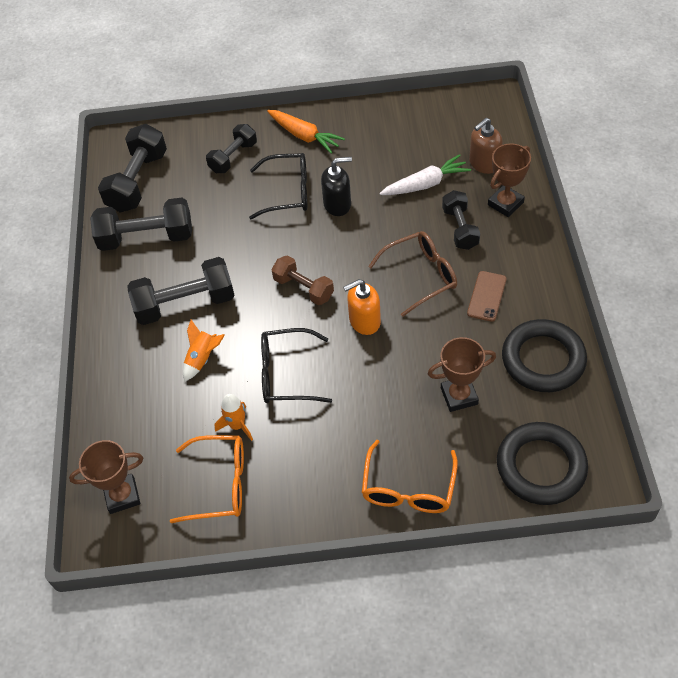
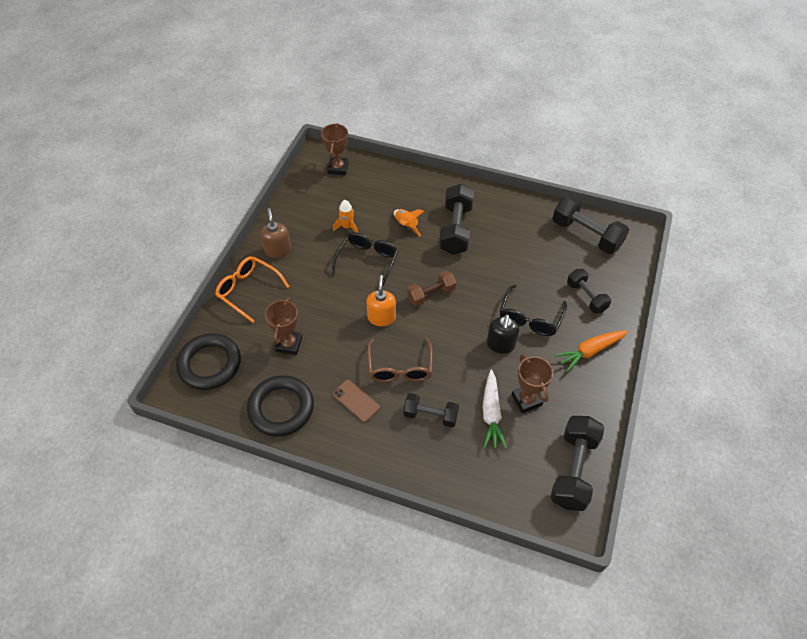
camera: 110 degrees right, 0 degrees up
black dumbbell [90,198,192,251] -> black dumbbell moved to [550,416,604,511]
orange glasses [170,435,244,523] -> none
brown soap dispenser [469,118,503,174] -> brown soap dispenser moved to [261,208,291,258]
brown trophy [488,143,531,217] -> brown trophy moved to [512,354,553,413]

